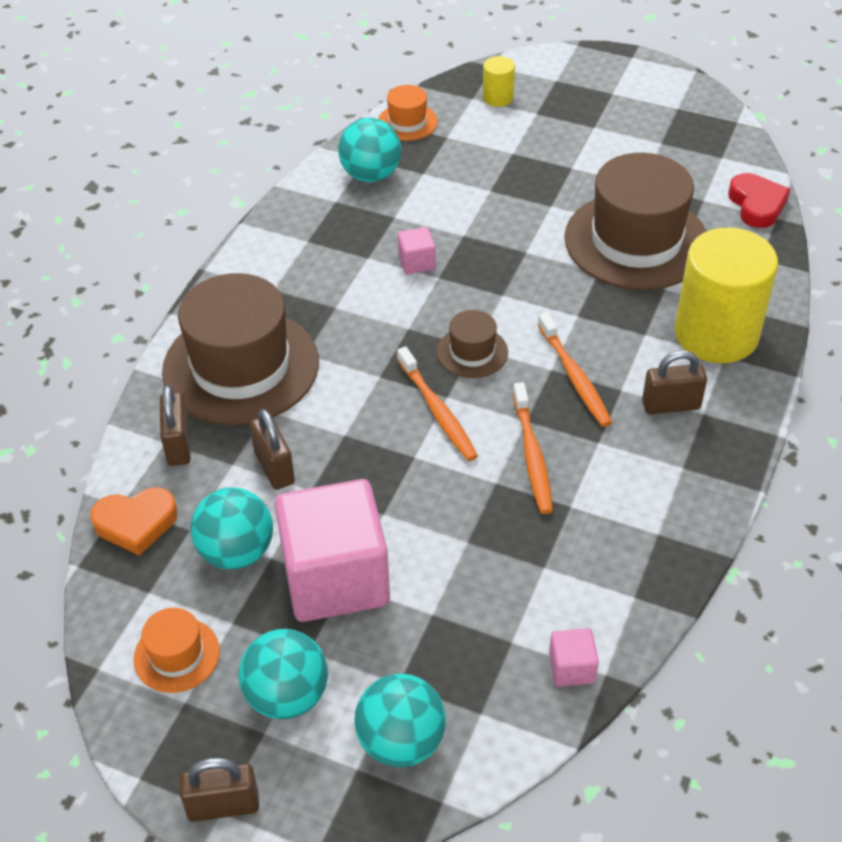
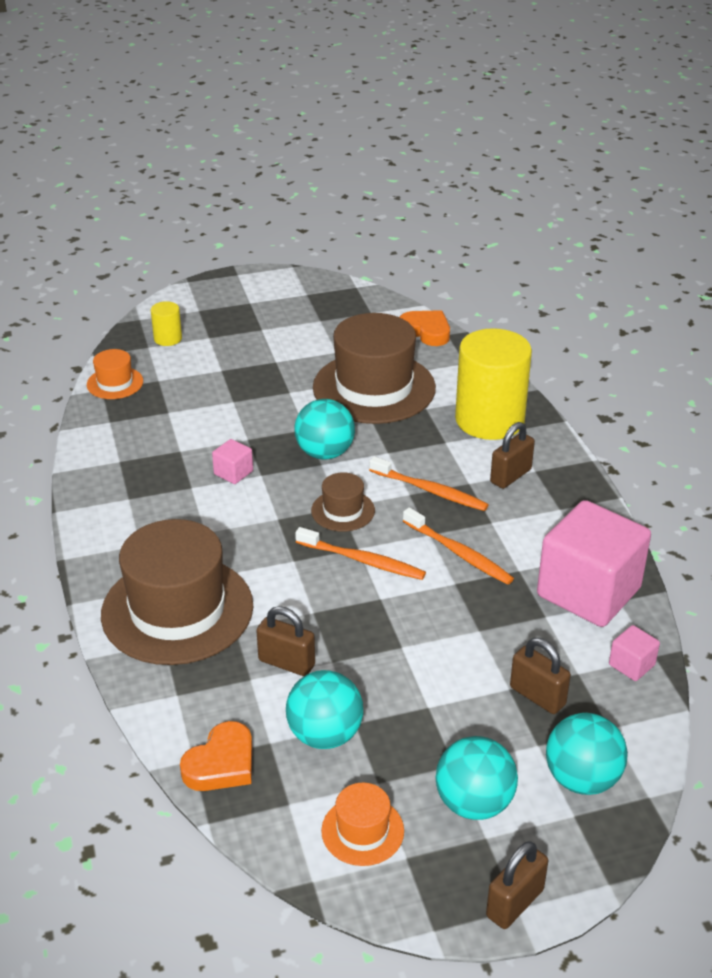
camera: 40 degrees left, 10 degrees down
brown padlock [160,385,191,466] -> brown padlock moved to [510,638,571,714]
pink cube [275,479,390,622] -> pink cube moved to [537,500,651,627]
turquoise ball [338,118,401,182] -> turquoise ball moved to [294,399,355,460]
red heart [728,173,790,228] -> orange heart [399,310,450,346]

